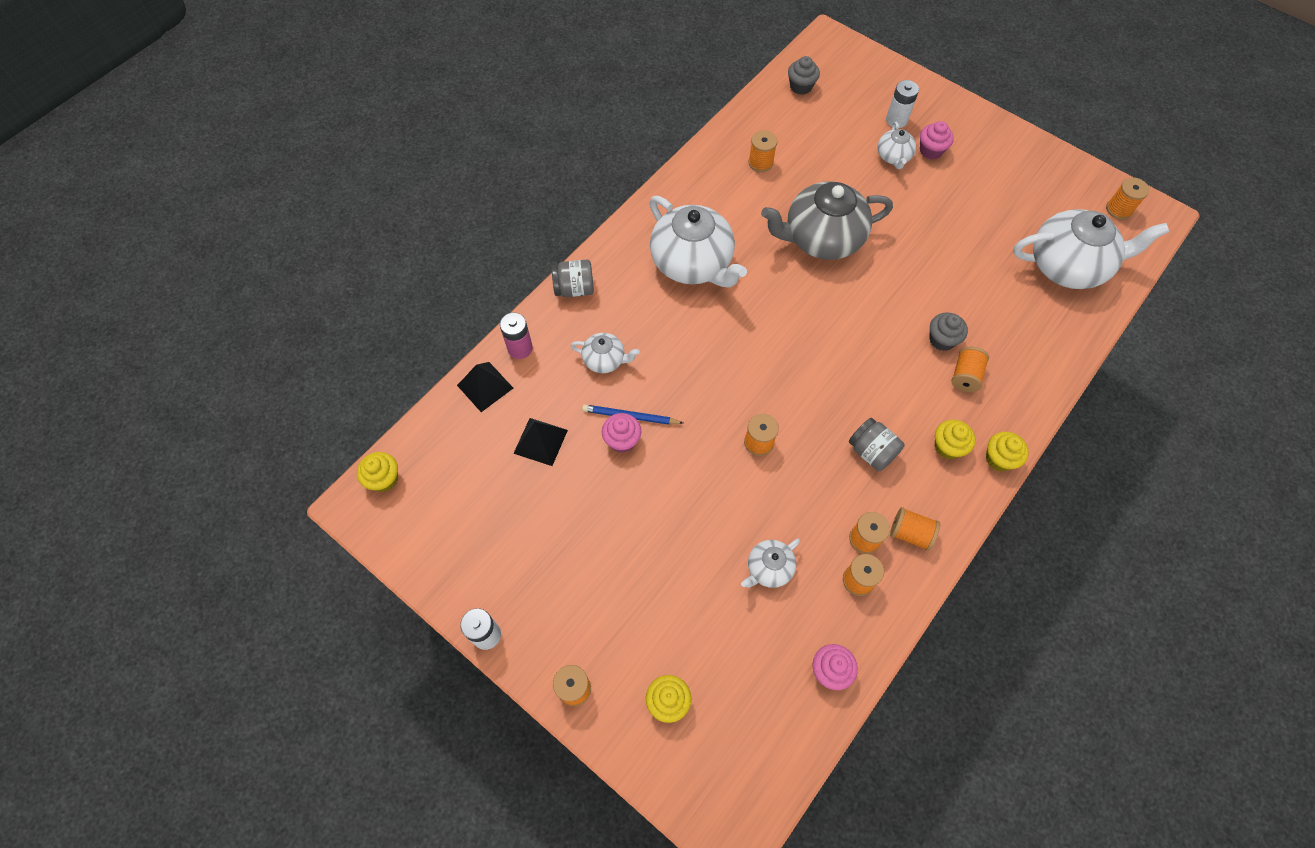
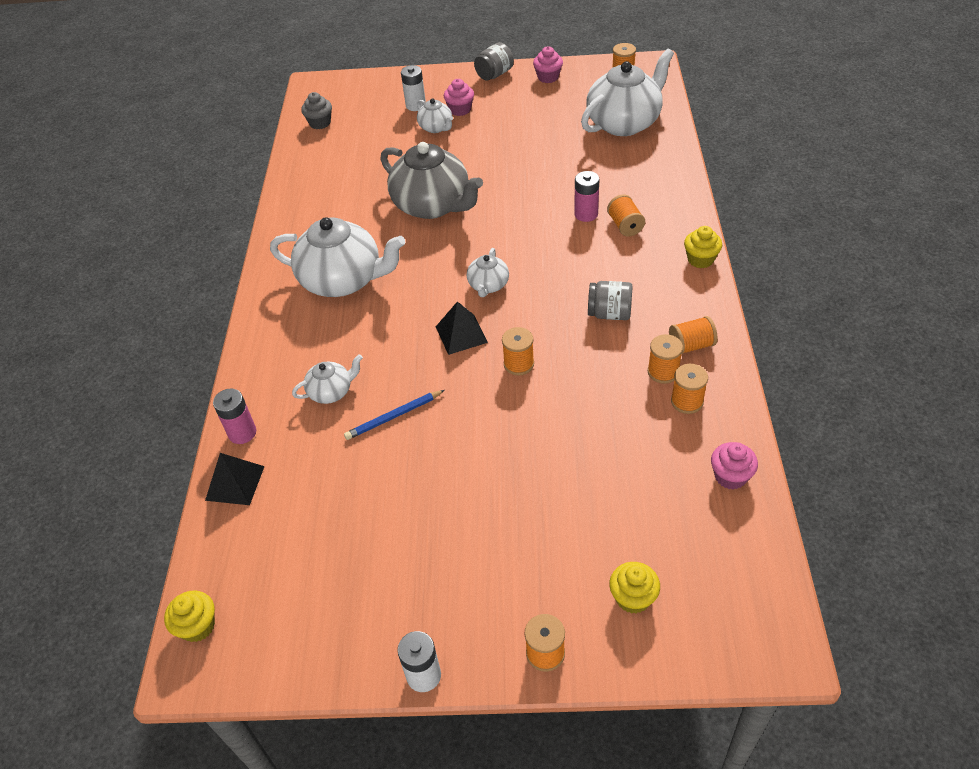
camera: 35 degrees left, 15 degrees down
black pyramid [513,418,568,466] -> black pyramid moved to [436,301,488,355]
grey jar [551,260,594,297] -> grey jar moved to [474,42,514,81]
pink cupcake [602,413,641,453] -> pink cupcake moved to [533,46,563,83]
white teapot [741,539,800,588] -> white teapot moved to [467,248,509,297]
orange spool [748,130,777,172] -> none
grey teapot [761,181,893,260] -> grey teapot turned 90 degrees counterclockwise [380,142,483,219]
grey cupcake [929,312,968,351] -> pink battery [574,171,599,222]
yellow cupcake [934,420,975,459] -> none

